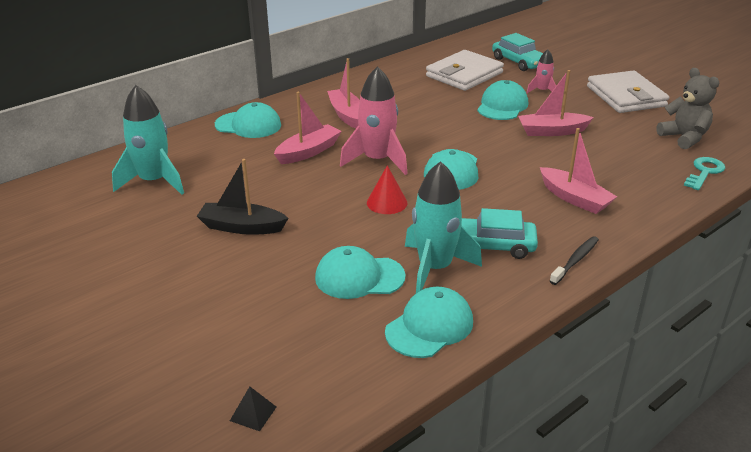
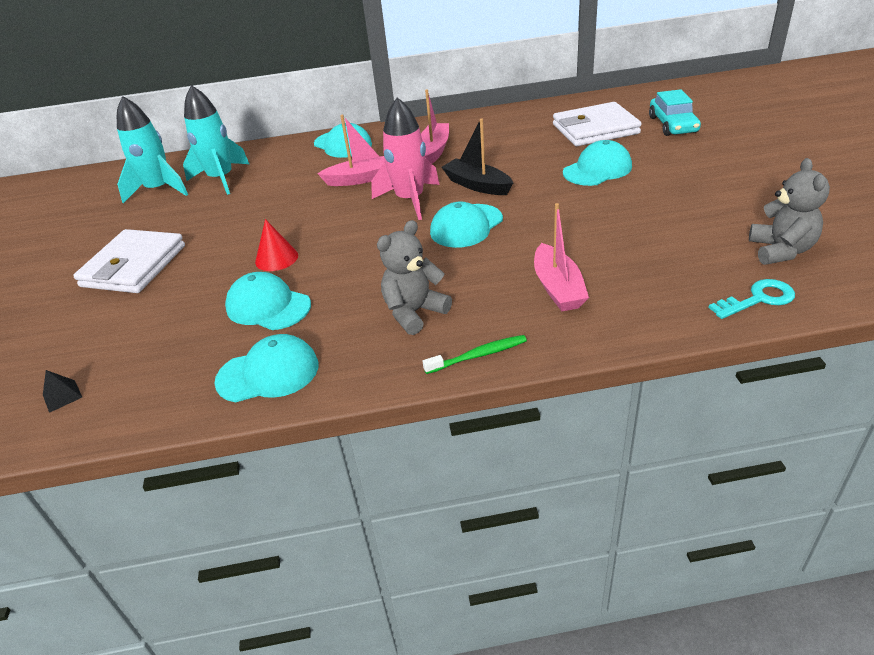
camera: 35 degrees right, 5 degrees up
black boat [197,159,288,235] -> black boat moved to [441,118,513,195]
red cone [367,165,407,214] -> red cone moved to [255,219,298,271]
turquoise rocket [405,161,482,293] -> turquoise rocket moved to [117,96,188,203]
turquoise car [461,208,538,259] -> grey teddy bear [377,220,452,335]
pink boat [518,70,594,136] -> none
pink rocket [526,49,556,93] -> none
black toothbrush [550,236,599,285] -> green toothbrush [422,335,527,374]
white wallet [587,70,669,113] -> white wallet moved to [73,229,185,293]

